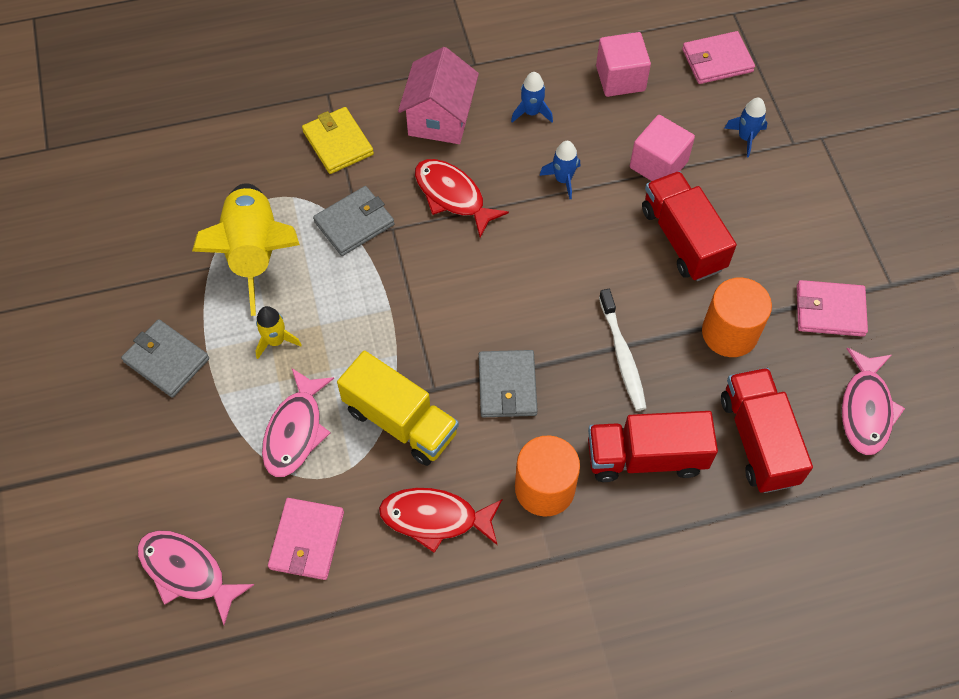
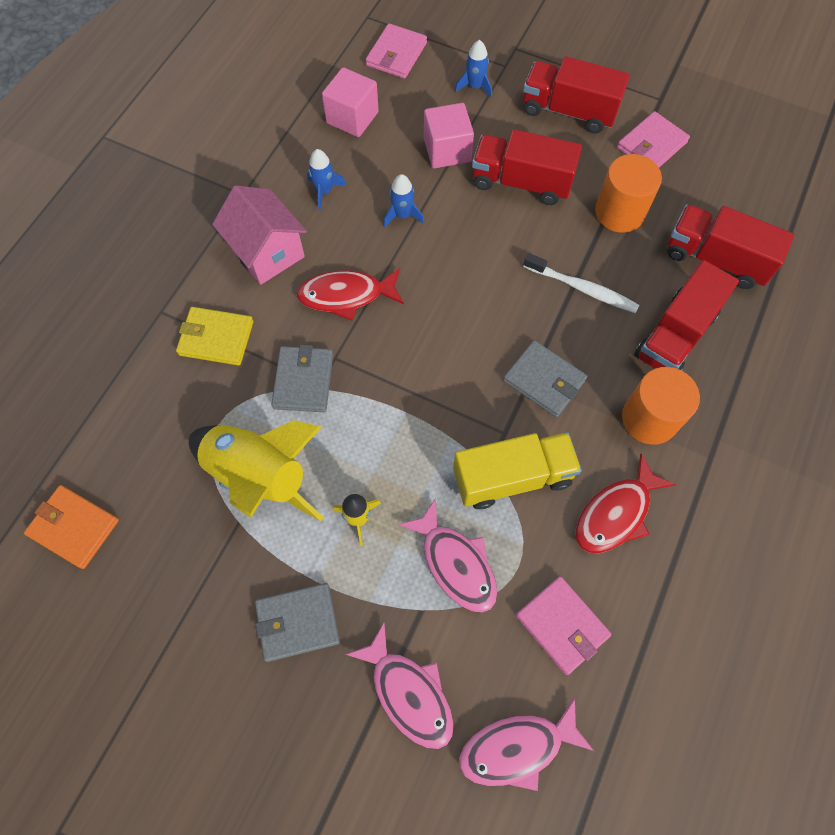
camera: 50 degrees left, 5 degrees up
pink fish [842,348,905,455] -> pink fish moved to [345,623,454,749]
none -> orange wallet [24,485,119,569]
none -> red truck [523,56,630,134]

